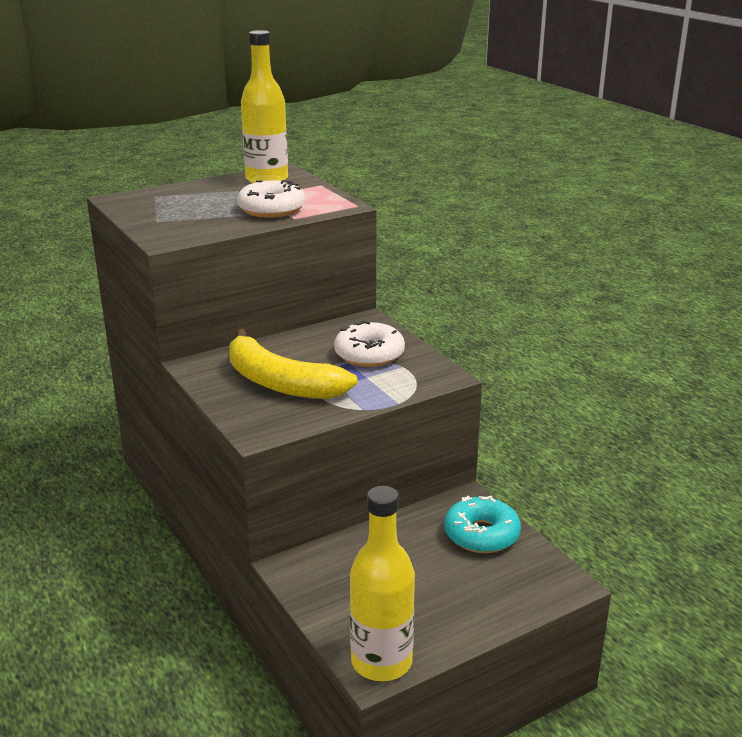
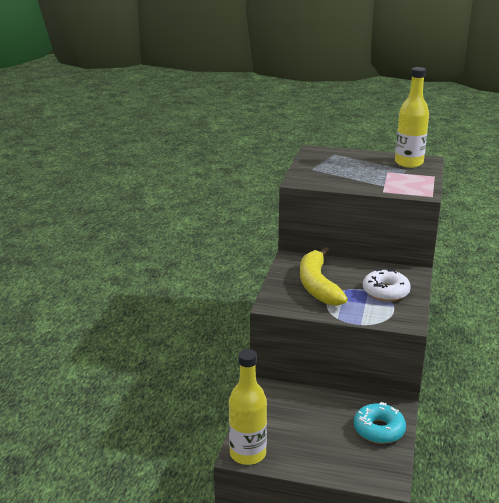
camera: 45 degrees right, 0 degrees up
white donut [237,180,305,218] -> none

